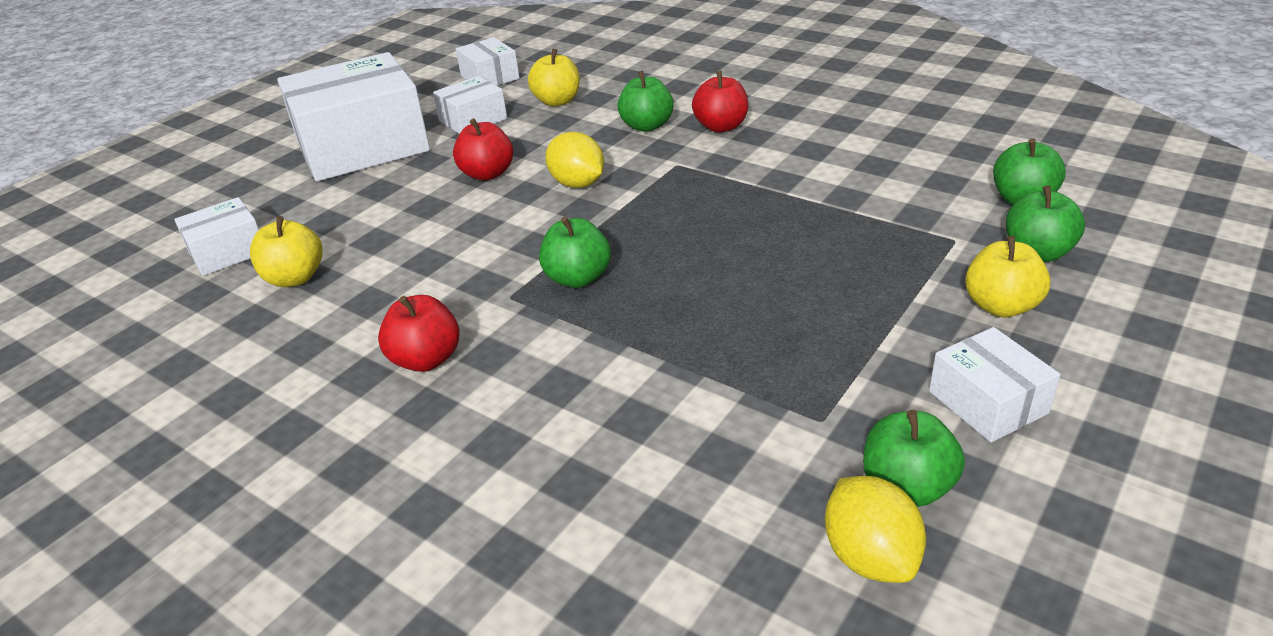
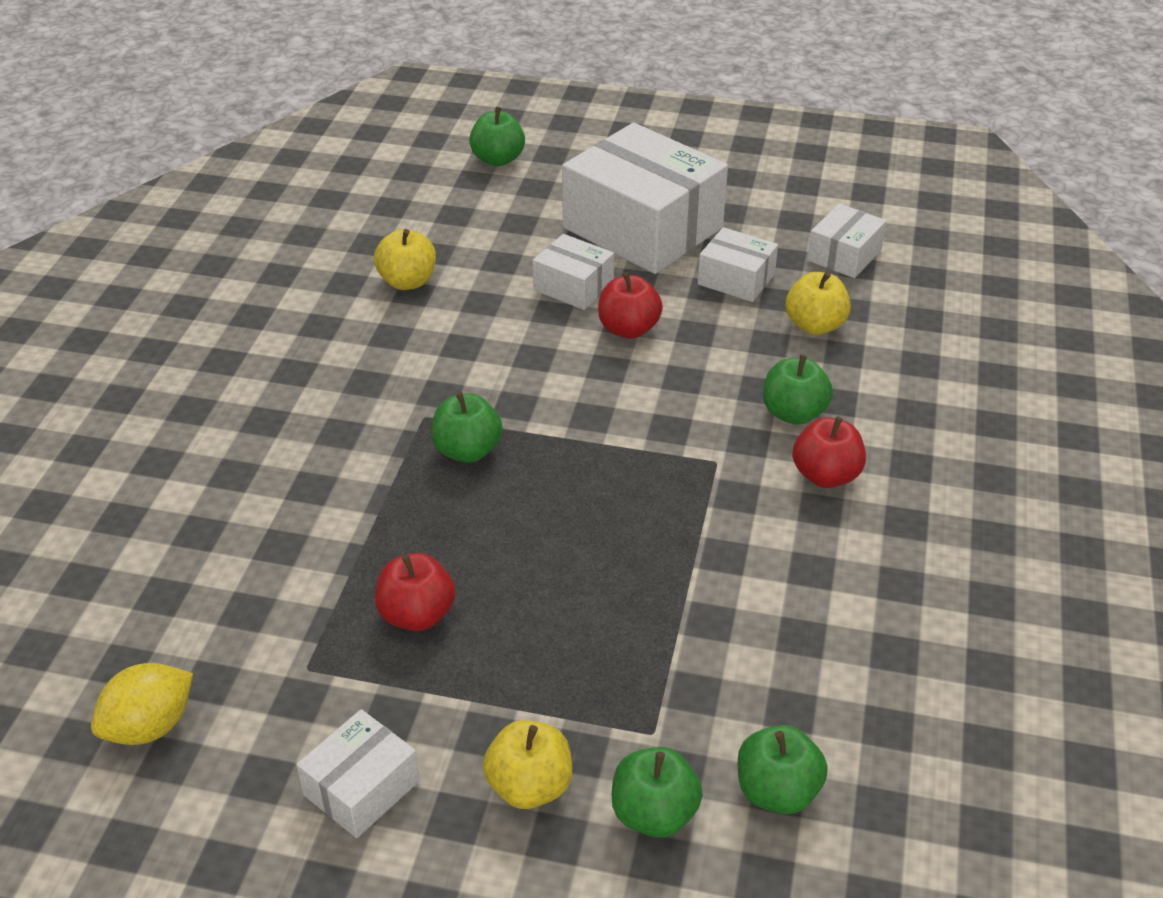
camera: 65 degrees right, 5 degrees up
white box [174,197,259,276] -> white box moved to [533,234,614,310]
red apple [378,295,460,372] -> red apple moved to [375,553,456,631]
yellow lemon [545,132,604,188] -> none
green apple [863,410,965,507] -> green apple moved to [469,107,525,166]

